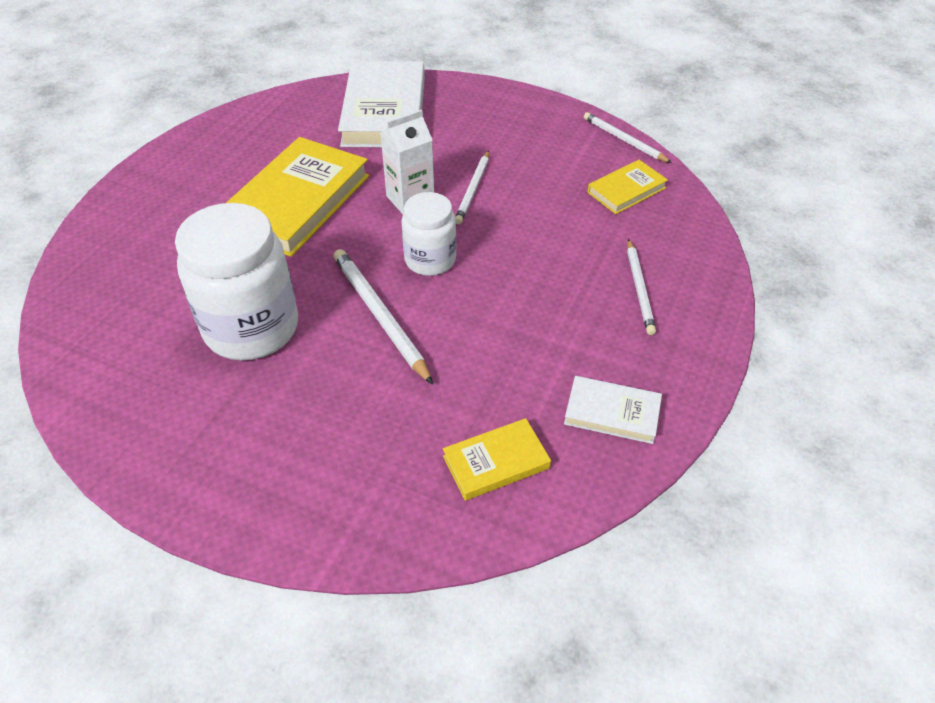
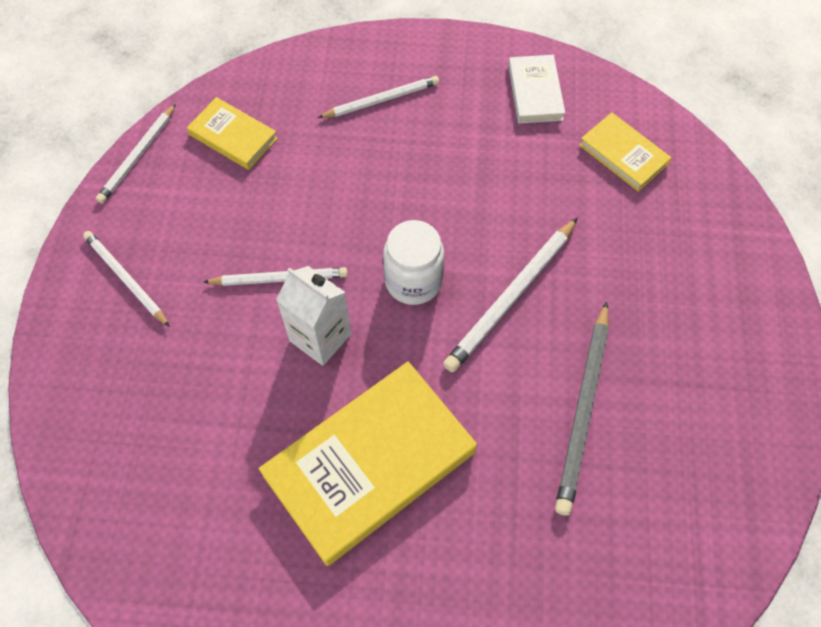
camera: 110 degrees left, 15 degrees up
white jar [175,203,298,360] -> grey pencil [555,301,609,516]
yellow book [226,137,369,257] -> yellow book turned 45 degrees counterclockwise [259,362,477,566]
white book [338,61,425,147] -> none
none -> white pencil [83,231,170,327]

